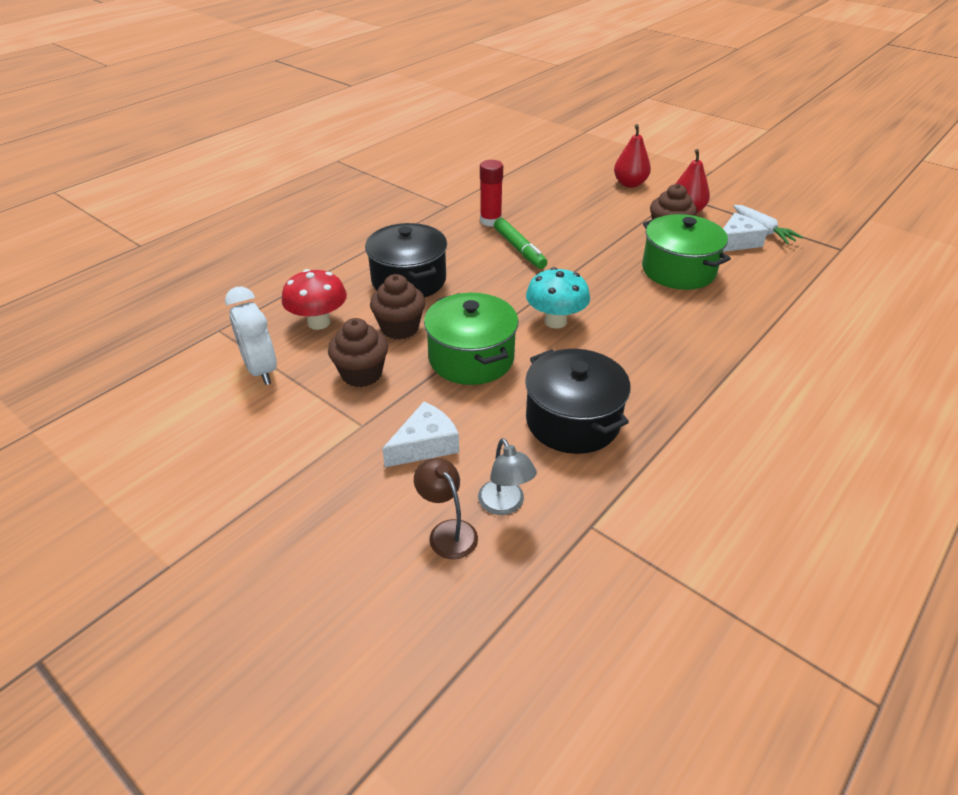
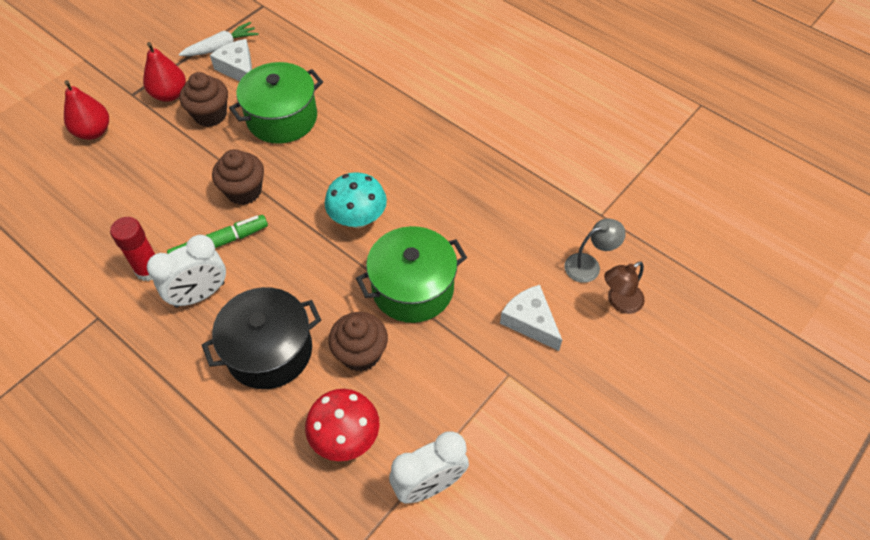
camera: 90 degrees left, 15 degrees up
brown cupcake [328,318,388,387] -> brown cupcake moved to [212,149,264,205]
black pot [525,349,631,454] -> none
none -> white clock [147,235,226,308]

